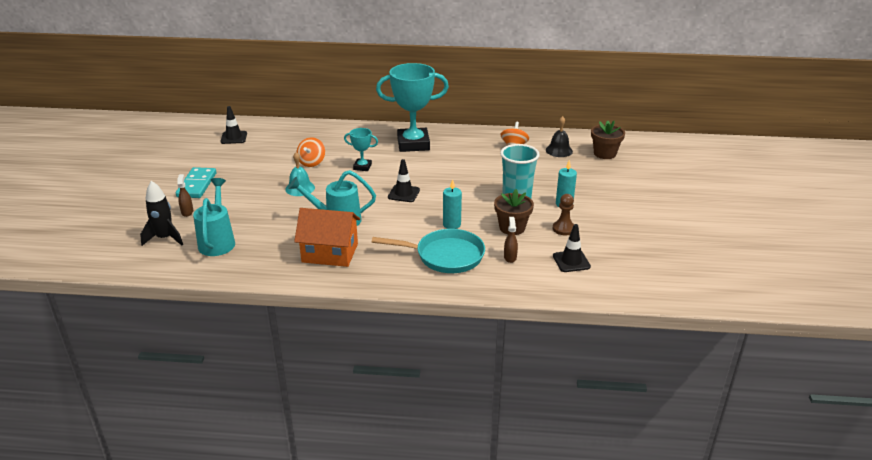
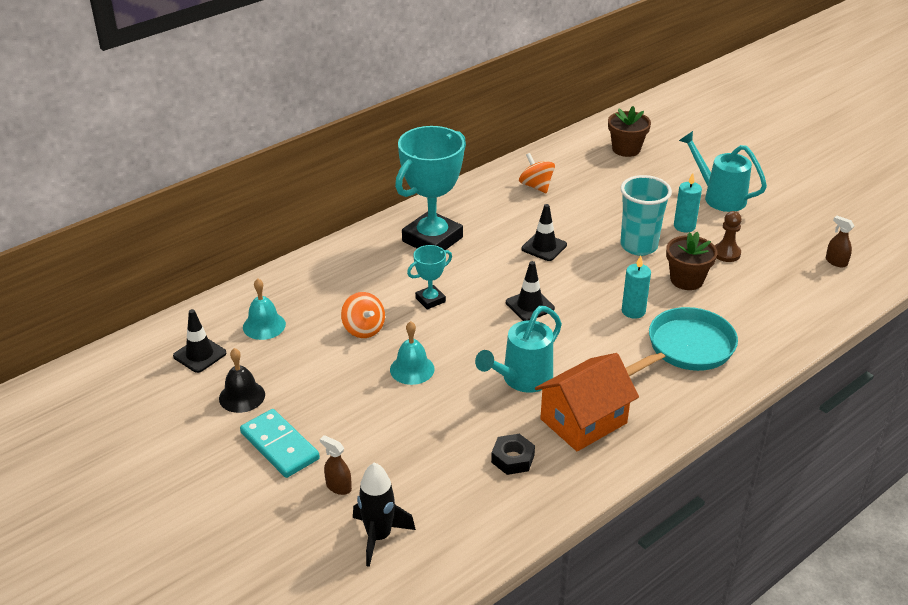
camera: 45 degrees left, 5 degrees up
turquoise watering can [193,178,235,256] -> turquoise watering can moved to [679,131,767,212]
brown spray bottle [504,217,518,263] -> brown spray bottle moved to [826,216,854,267]
black bell [546,116,573,157] -> black bell moved to [219,348,265,413]
black traffic cone [553,224,591,272] -> black traffic cone moved to [521,204,567,261]
none -> turquoise bell [243,279,286,340]
none -> black nut [491,434,535,475]

